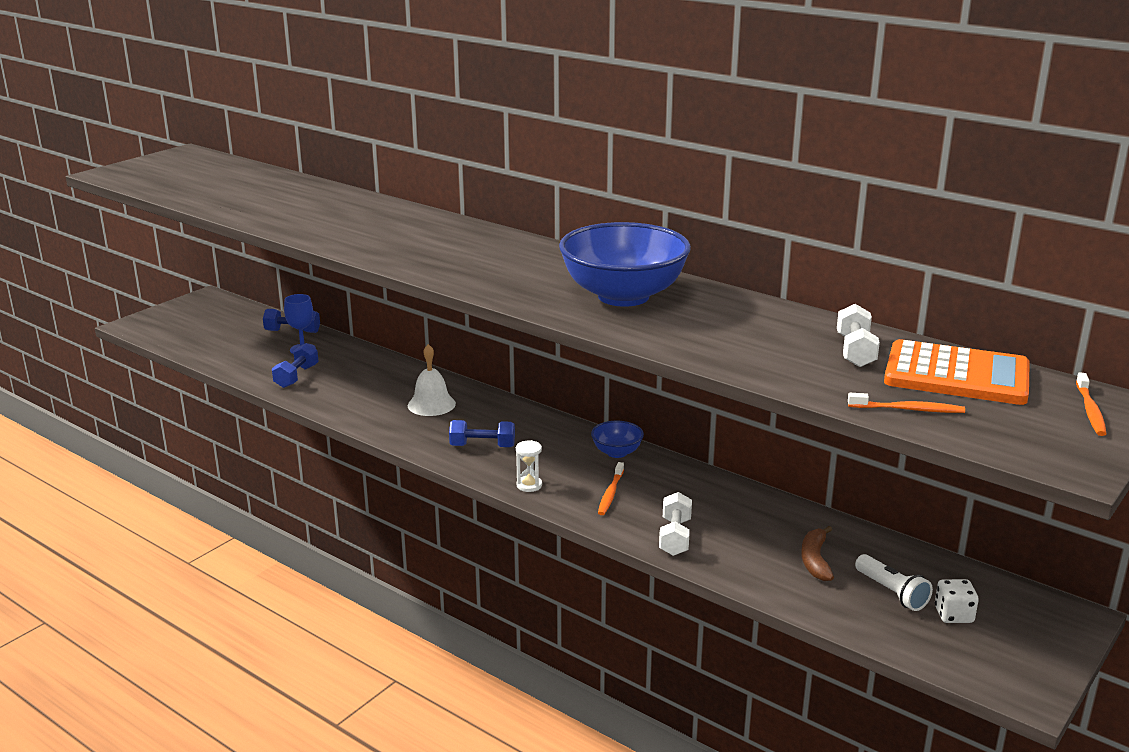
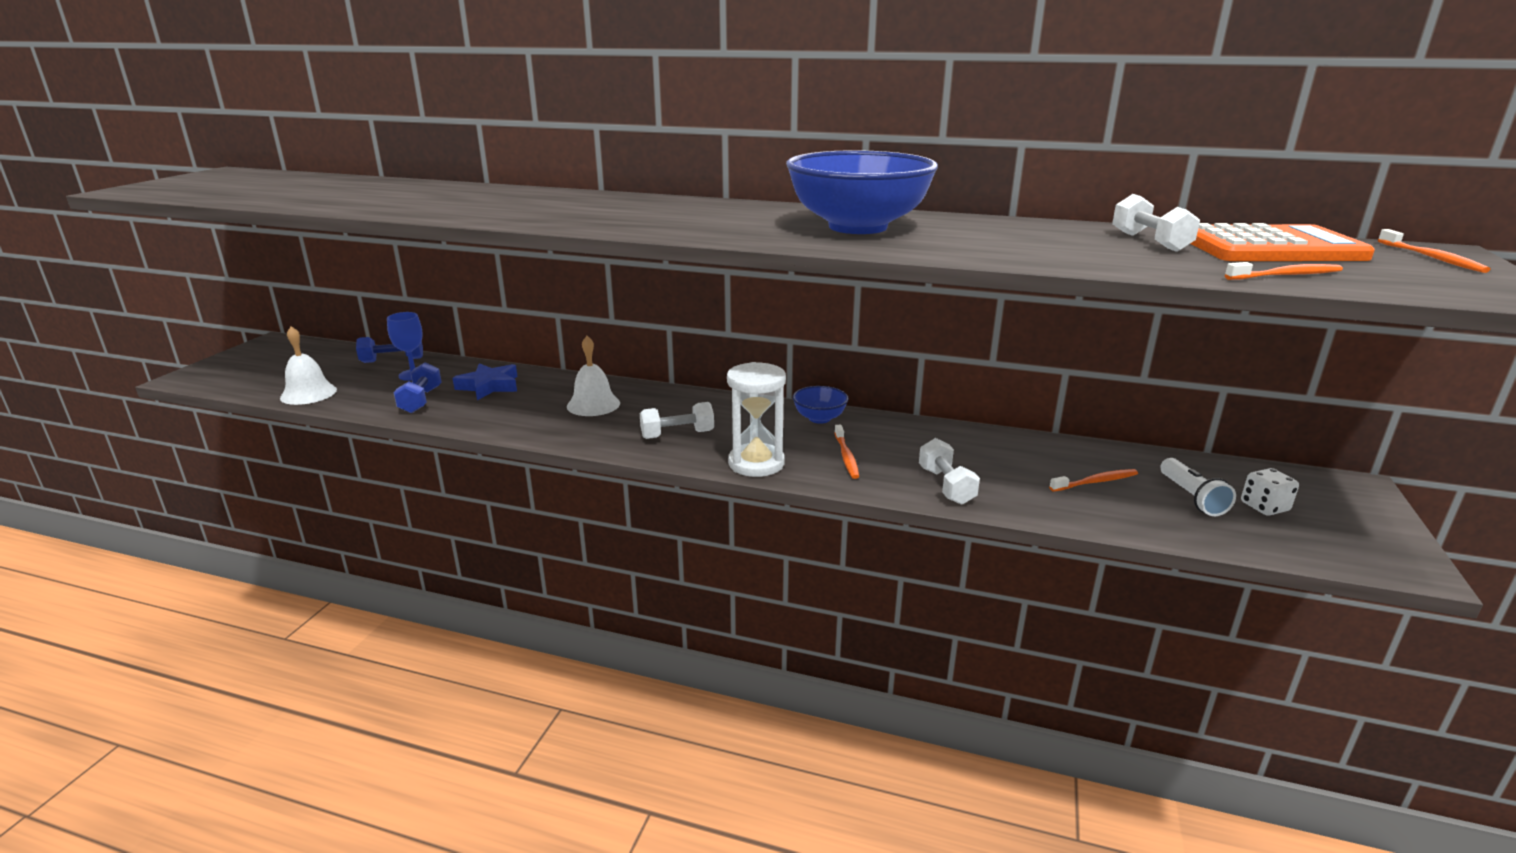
camera: 20 degrees left, 0 degrees up
blue dumbbell [449,420,515,447] -> white dumbbell [640,402,714,439]
white hourglass [516,440,542,492] -> white hourglass [727,362,786,477], size x1.95
brown banana [801,526,834,581] -> orange toothbrush [1049,469,1138,492]
white flashlight [855,554,933,611] -> white flashlight turned 45 degrees clockwise [1160,458,1236,516]
none -> white bell [280,326,337,405]
none -> blue star [453,363,518,400]

